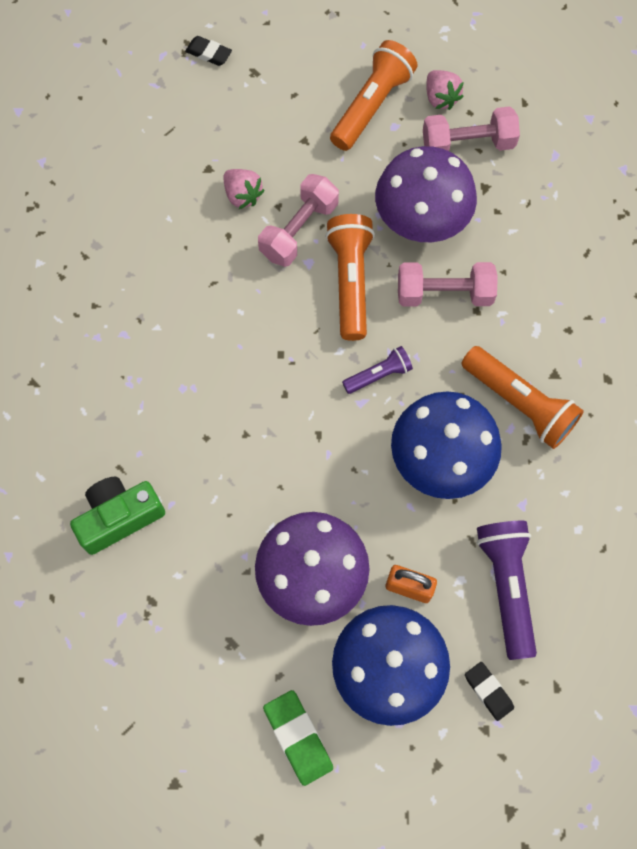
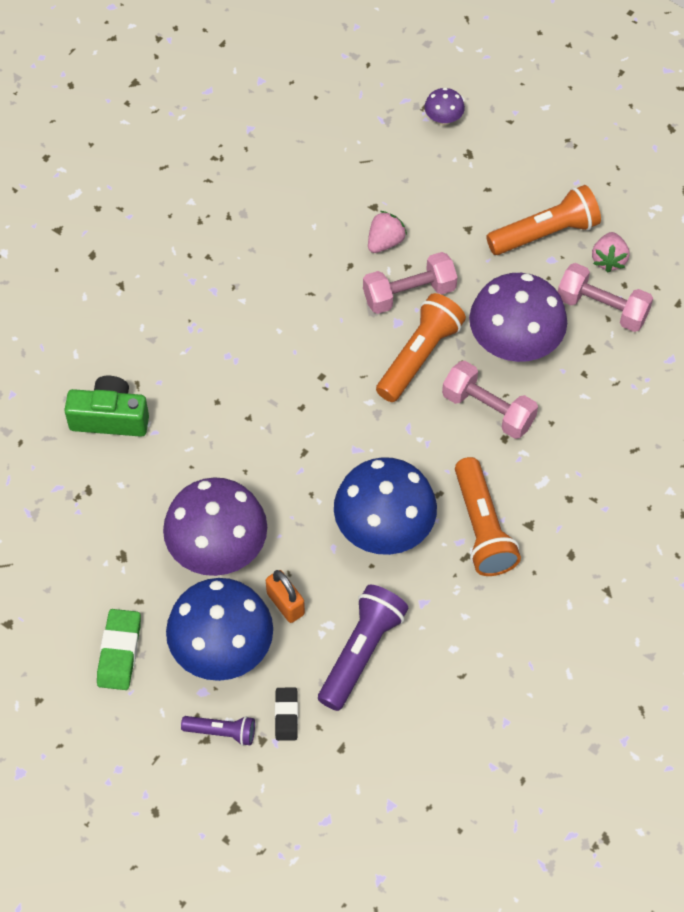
camera: 35 degrees right, 10 degrees down
black eraser [185,36,232,66] -> purple mushroom [425,88,465,126]
pink strawberry [223,169,265,209] -> pink strawberry turned 135 degrees counterclockwise [368,211,407,253]
purple flashlight [342,346,413,394] -> purple flashlight moved to [181,716,255,746]

